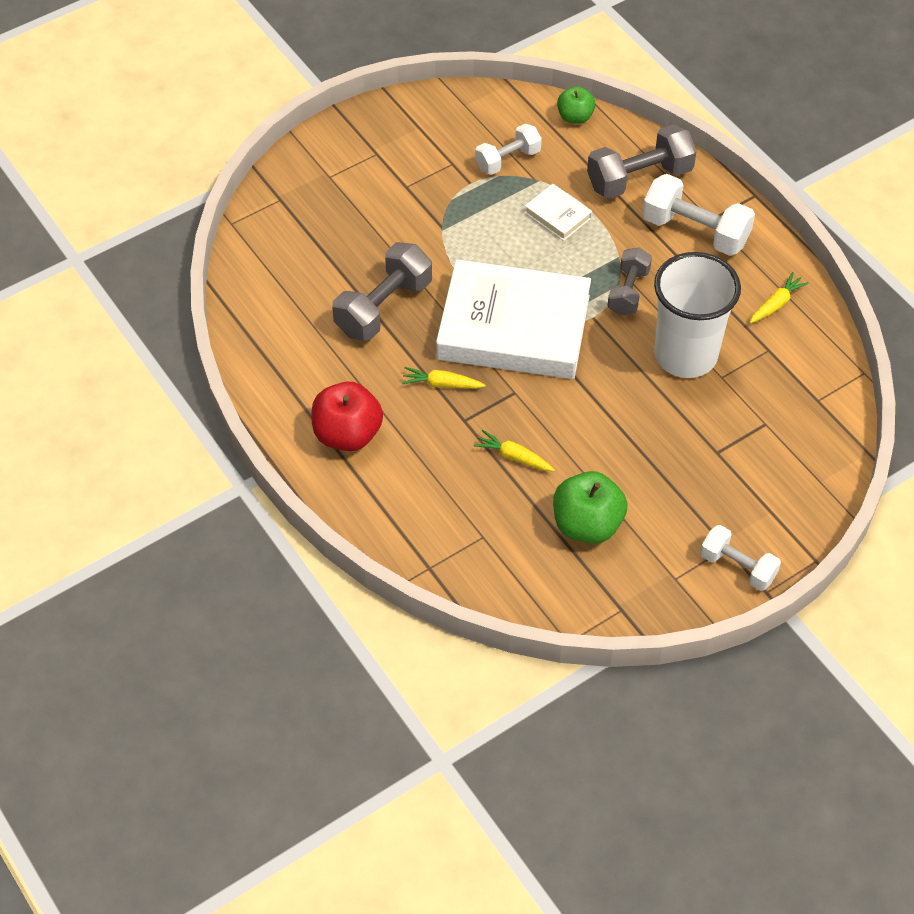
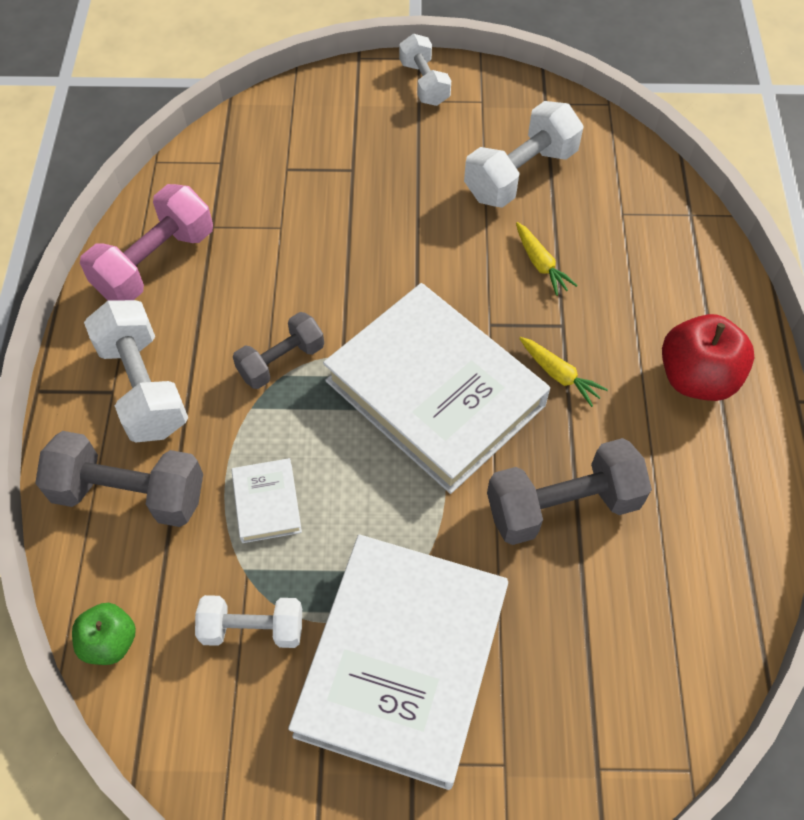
camera: 145 degrees left, 5 degrees up
green apple [553,471,627,543] -> white dumbbell [464,101,584,208]
white cup [654,252,741,378] -> none
yellow carrot [749,272,809,323] -> pink dumbbell [80,184,213,300]
none -> white book [288,534,508,790]

